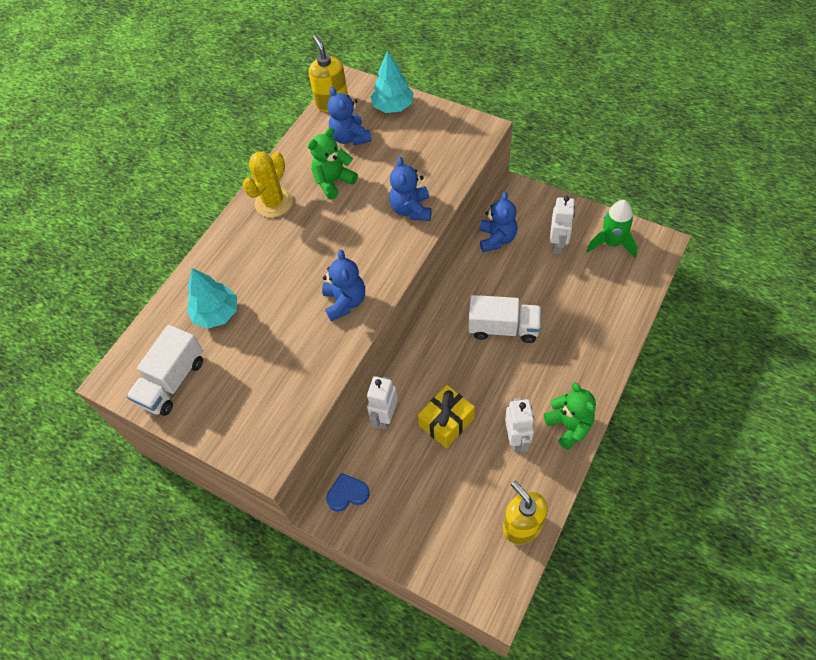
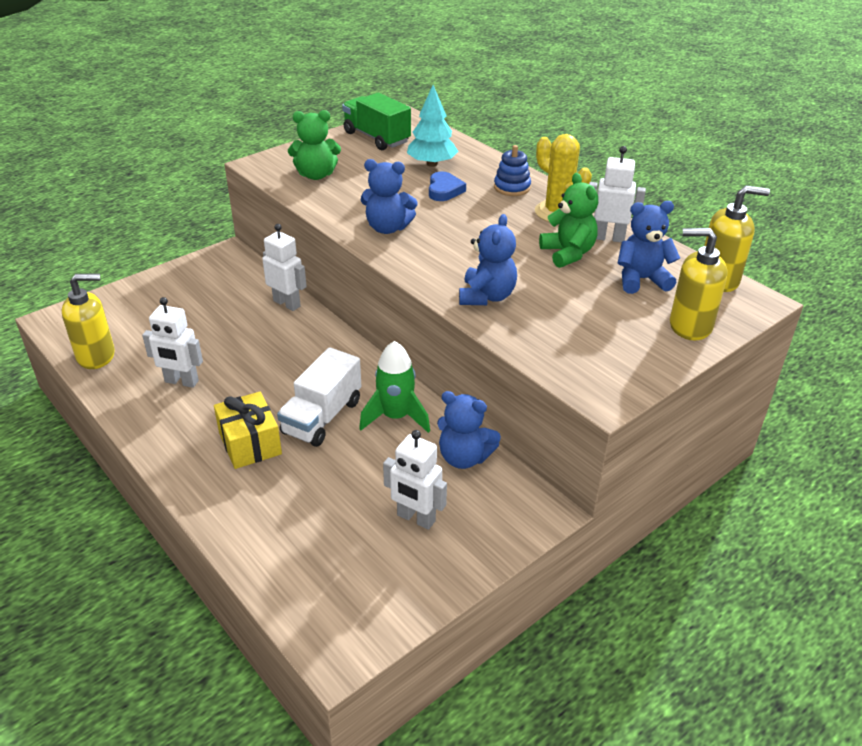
camera: 105 degrees right, 20 degrees down
white truck [126,325,203,416] -> green truck [342,93,411,150]
blue heart [326,473,370,512] -> blue heart moved to [429,171,466,201]
turquoise tree [370,51,414,113] -> yellow soap dispenser [670,228,728,341]
blue teddy bear [389,157,432,221] -> blue teddy bear turned 90 degrees clockwise [459,214,517,305]
yellow gift [418,385,475,448] -> yellow gift moved to [214,392,282,469]
green teddy bear [544,382,596,450] -> green teddy bear moved to [288,110,341,180]
green rocket [586,200,637,258] -> green rocket moved to [359,341,430,433]
none -> blue stacking toy [494,145,531,196]
none -> white robot [589,146,646,243]

